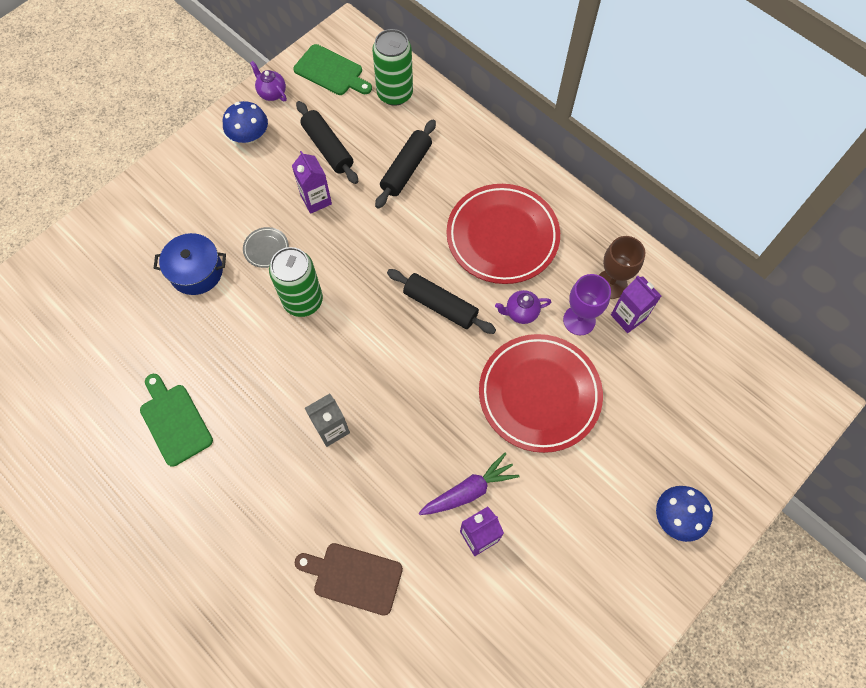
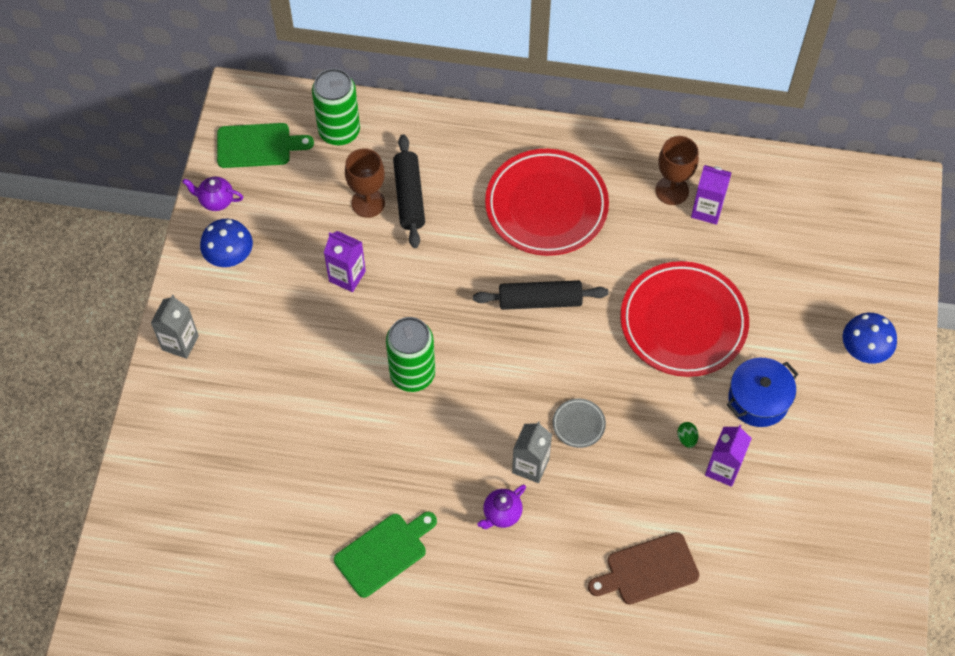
camera: 35 degrees left, 5 degrees down
green cutting board [140,374,213,467] -> green cutting board turned 120 degrees clockwise [334,512,437,598]
blue pot [153,233,226,295] -> blue pot moved to [727,358,798,427]
grey plate [243,227,289,268] -> grey plate moved to [553,399,606,448]
black rolling pin [296,101,358,184] -> none
purple carrot [419,453,520,515] -> green egg [677,422,698,448]
purple teapot [495,290,551,324] -> purple teapot moved to [477,485,526,529]
purple goblet [563,274,611,335] -> none
none -> grey carton [151,295,199,359]
none -> brown goblet [345,148,385,218]

